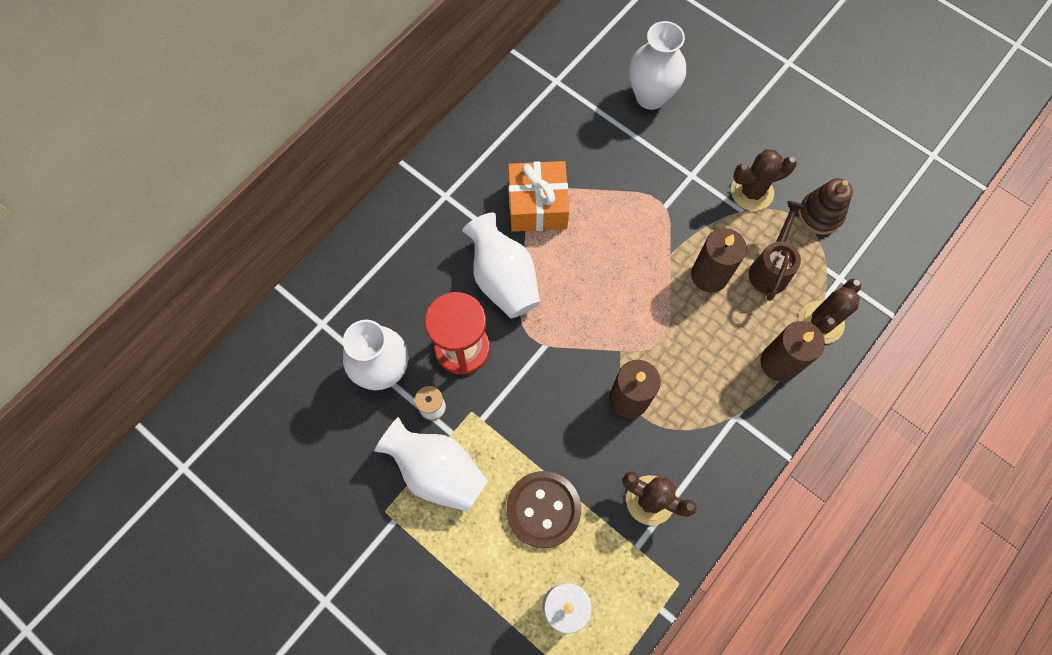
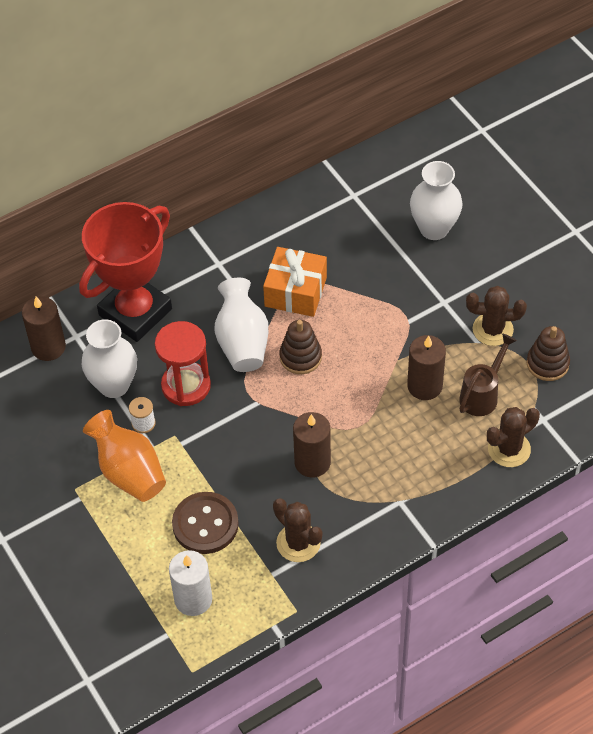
camera: 20 degrees right, 15 degrees down
white vase [374,417,488,512] -> orange vase [83,410,166,502]
brown candle [760,321,825,381] -> brown candle moved to [22,296,66,361]
none -> red trophy [79,202,172,342]
none -> brown stacking toy [280,320,322,374]

